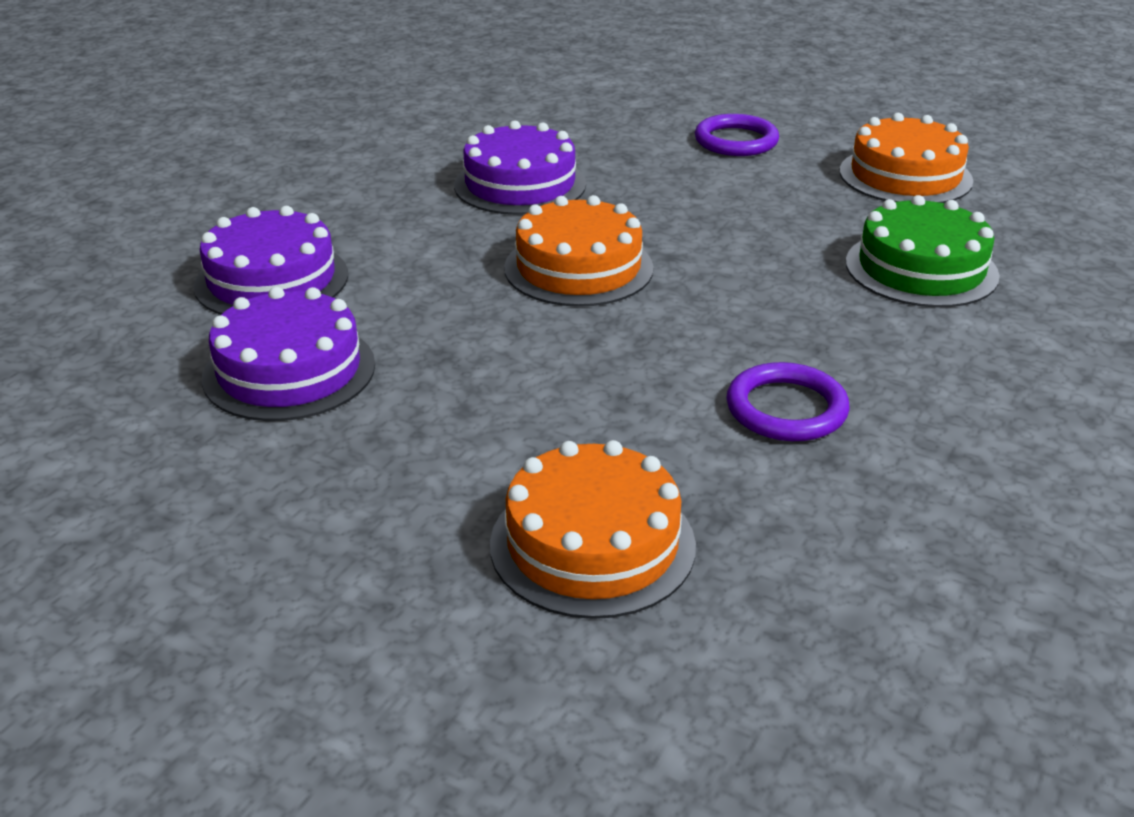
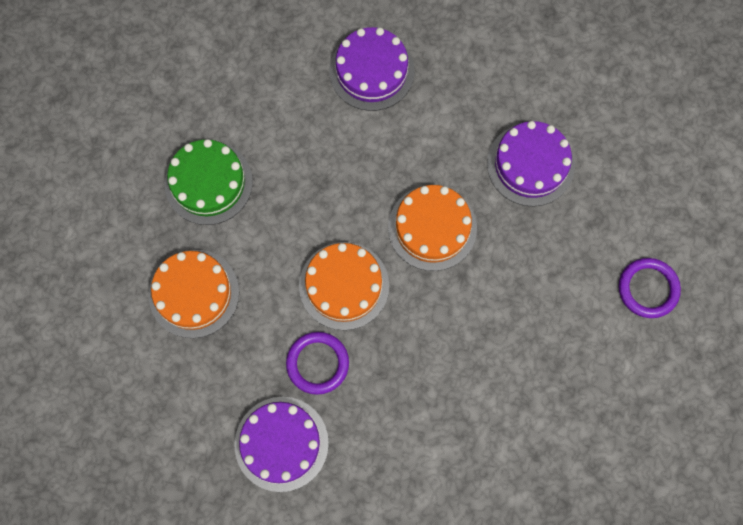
camera: 75 degrees right, 40 degrees up
purple cake [202,287,375,421] -> purple cake moved to [234,397,329,492]
orange cake [840,113,974,203] -> orange cake moved to [299,242,389,330]
green cake [846,195,1000,307] -> green cake moved to [165,139,253,225]

